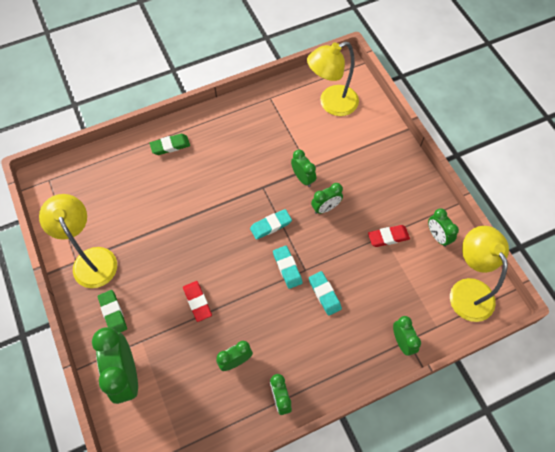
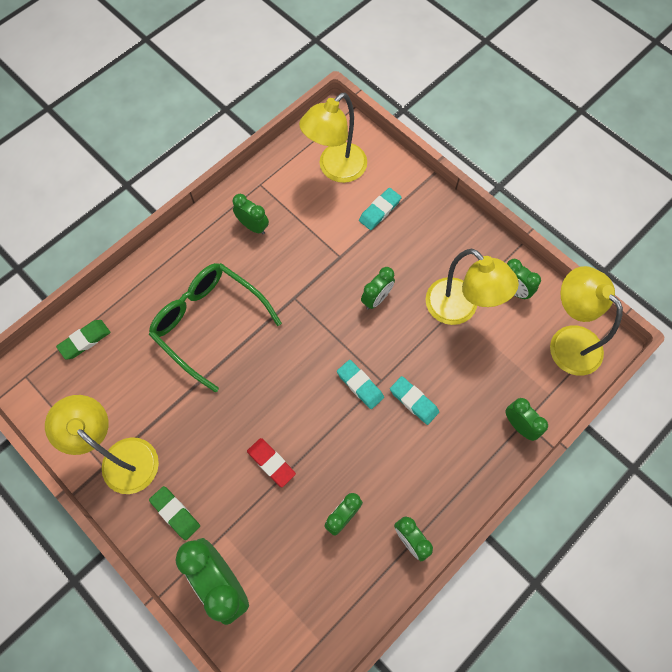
camera: 20 degrees left, 5 degrees up
green eraser [150,134,190,155] -> green eraser moved to [56,320,110,360]
turquoise eraser [250,209,292,240] -> turquoise eraser moved to [359,188,402,230]
green clock [291,150,316,187] -> green clock moved to [233,194,269,234]
red eraser [368,225,410,247] -> yellow lamp [425,248,519,325]
none -> green glasses [149,263,282,393]

